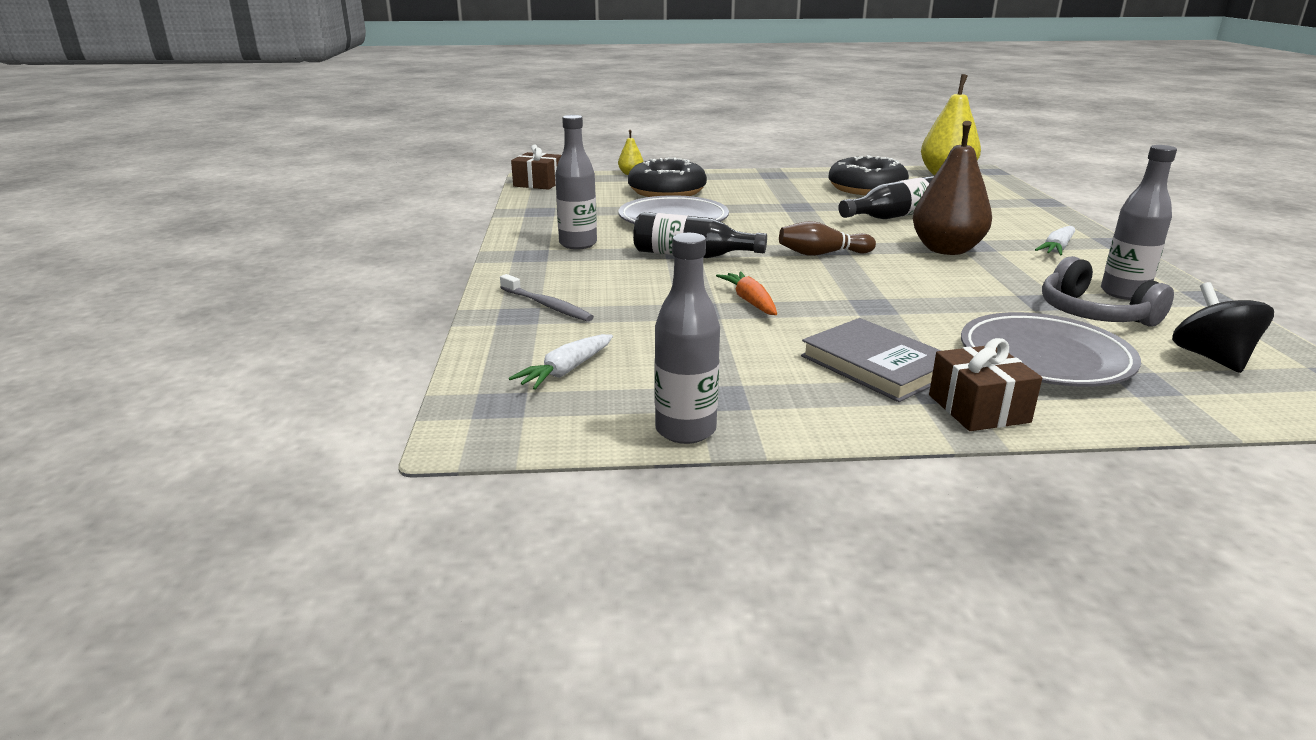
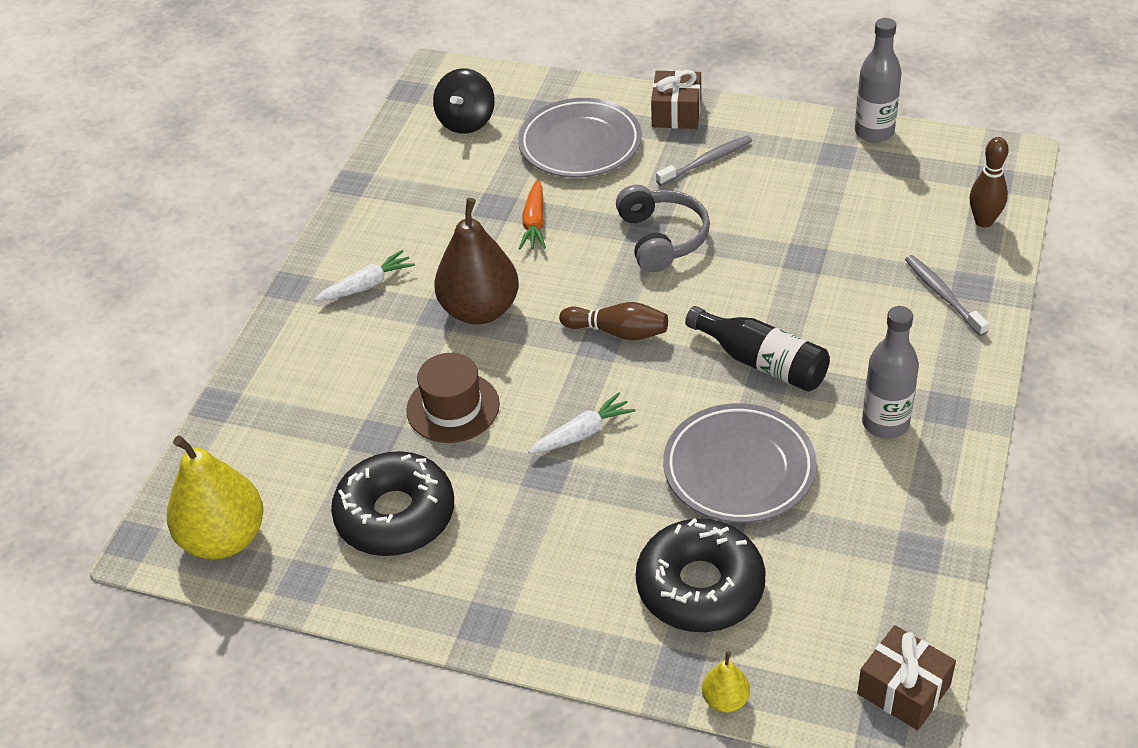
camera: 155 degrees left, 20 degrees up
white carrot [509,334,613,390] -> white carrot moved to [528,392,635,454]
orange carrot [716,271,777,315] -> orange carrot moved to [519,179,546,249]
grey book [801,318,941,402] -> grey toothbrush [656,136,752,186]
black bottle [838,176,933,219] -> brown hat [406,353,500,443]
grey headphones [1042,256,1174,327] -> grey headphones moved to [616,185,710,272]
grey bottle [1101,145,1177,300] -> none
none -> brown bowling pin [970,137,1009,228]

